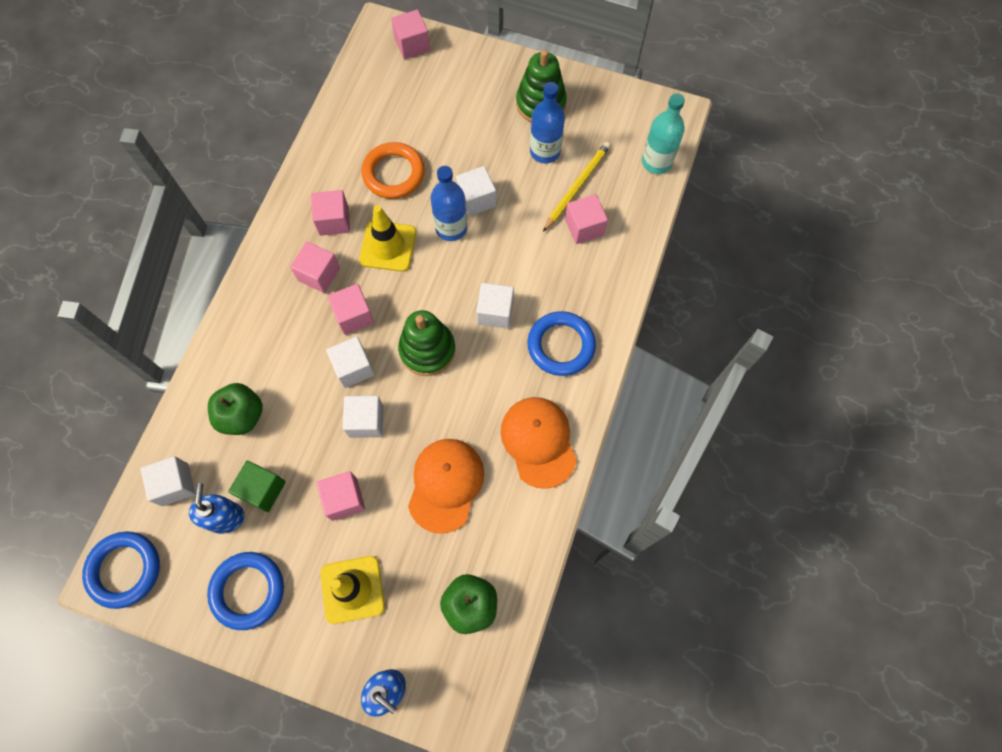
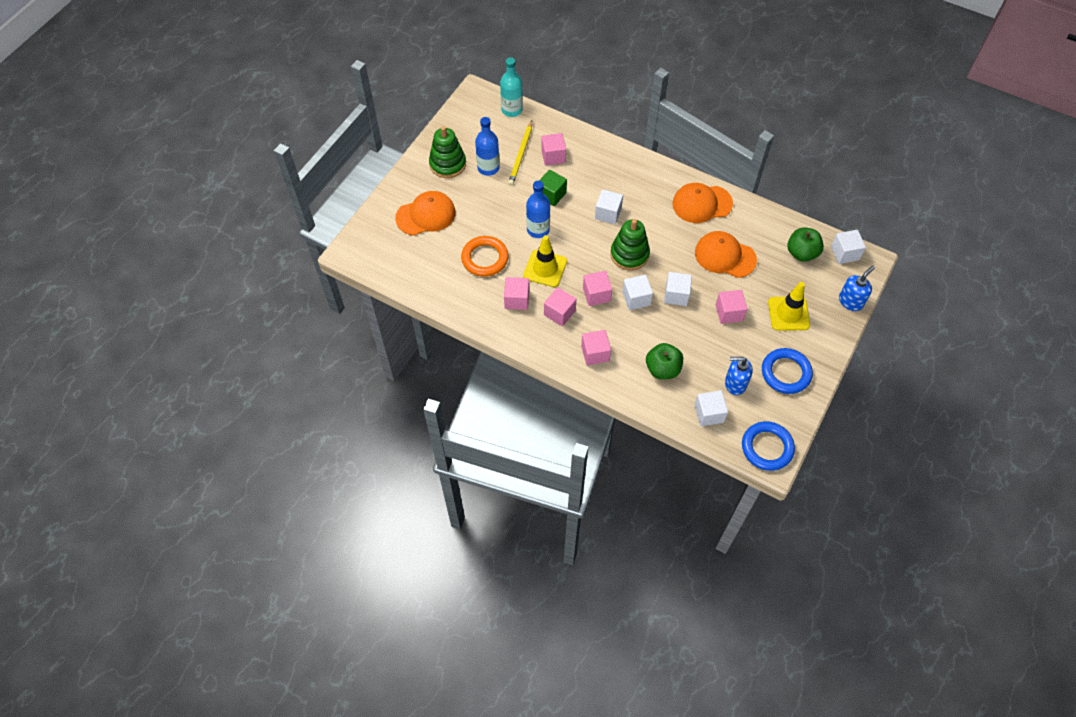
camera: 80 degrees left, 10 degrees down
green cube [228,461,286,512] -> green cube moved to [539,170,567,206]
pink cube [391,10,430,59] -> pink cube moved to [581,330,611,365]
white cube [456,166,496,216] -> white cube moved to [831,230,866,264]
blue ring [528,311,596,376] -> none
yellow pencil [543,142,611,232] -> yellow pencil turned 120 degrees counterclockwise [508,121,532,186]
none -> orange cap [395,191,456,235]

